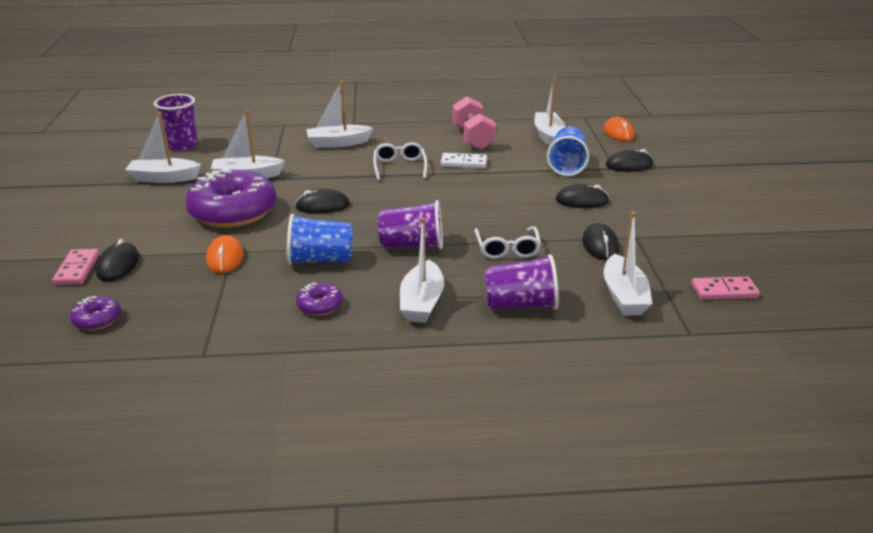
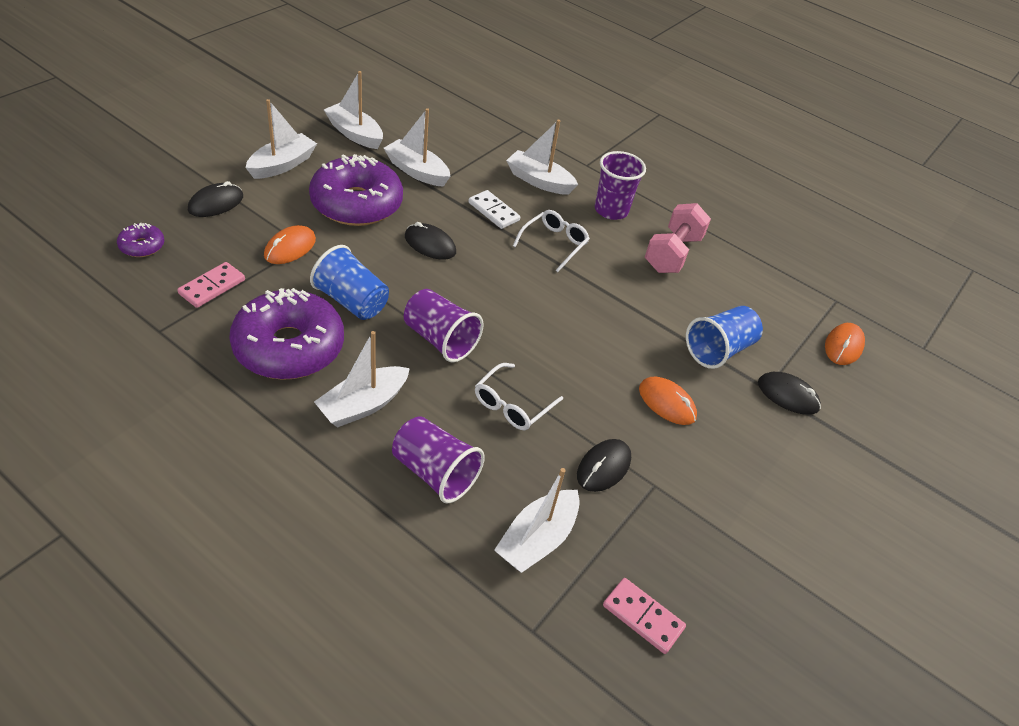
camera: 35 degrees right, 15 degrees up
pink domino [52,249,99,285] -> pink domino moved to [177,262,245,308]
purple cup [154,94,198,151] -> purple cup moved to [595,151,646,220]
purple donut [296,283,343,316] -> purple donut [229,288,344,380], size x2.30
white domino [441,153,487,168] -> white domino moved to [468,190,520,229]
white boat [534,77,565,146] -> white boat moved to [246,99,317,179]
black mouse [556,184,609,208] -> orange mouse [639,377,697,425]

